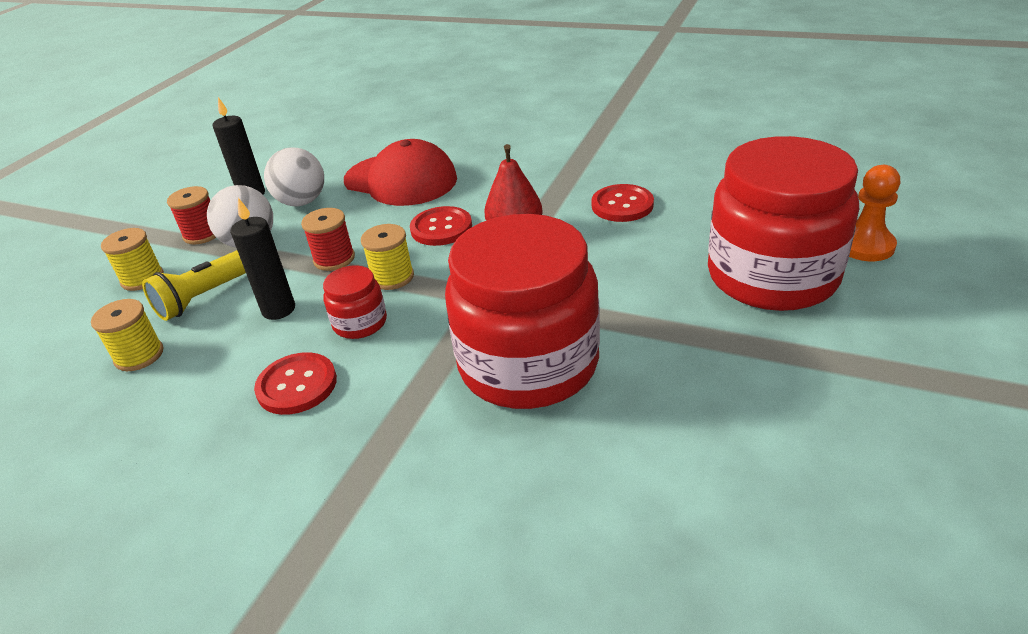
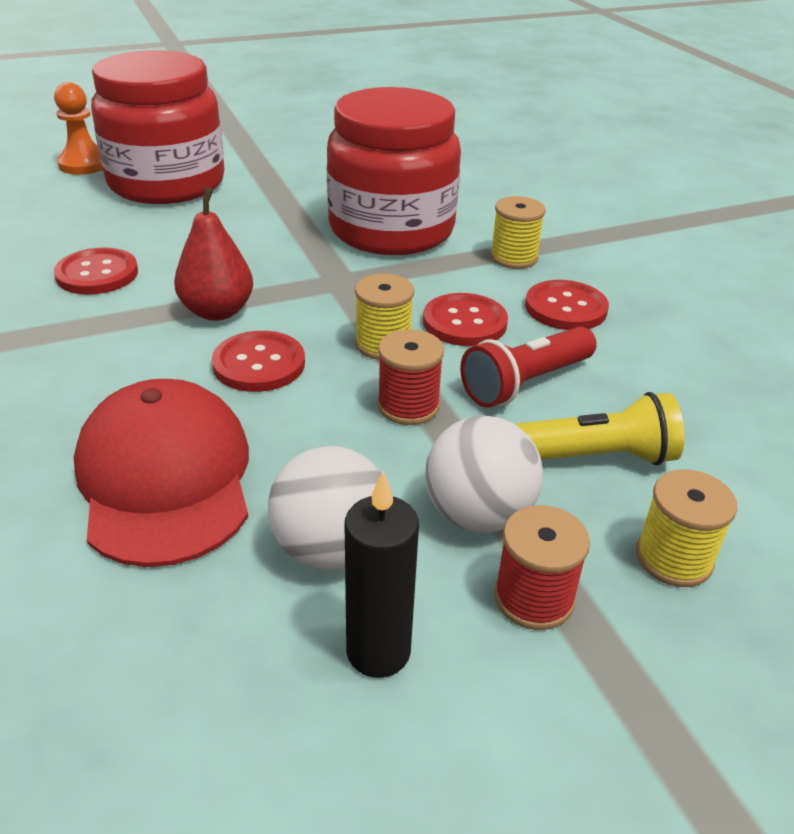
camera: 140 degrees left, 0 degrees up
yellow spool [91,299,163,371] -> yellow spool moved to [490,196,546,269]
black candle [230,198,295,320] -> red flashlight [460,327,597,408]
red jar [323,265,387,339] -> red button [423,293,508,346]

